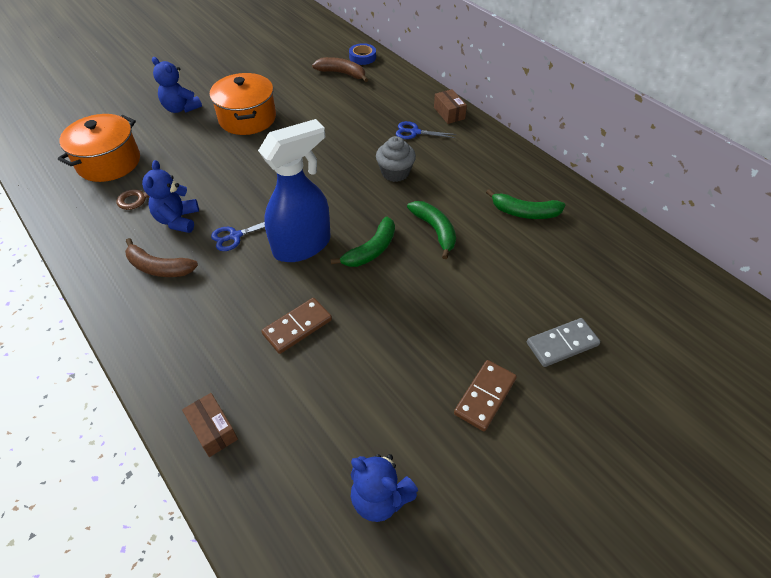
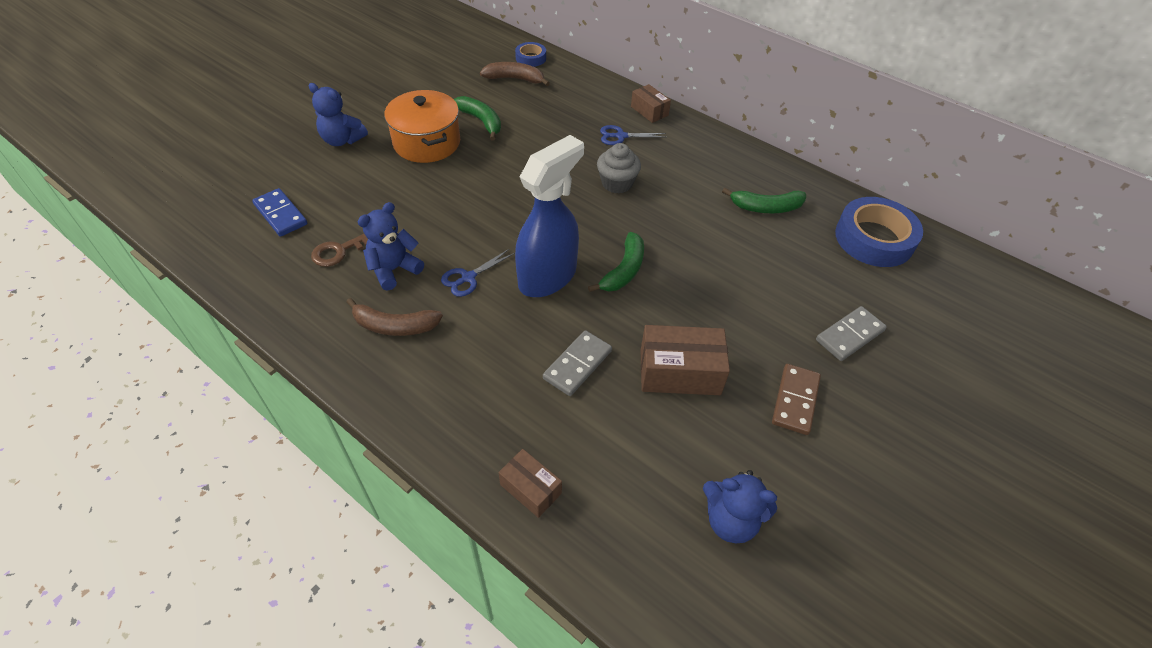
camera: 15 degrees left, 0 degrees up
orange pot [58,114,140,182] -> blue domino [252,188,308,237]
blue teddy bear [142,160,199,233] -> blue teddy bear turned 60 degrees clockwise [357,202,424,290]
brown domino [261,298,332,354] -> grey domino [543,330,612,396]
green banana [407,201,456,259] -> green banana moved to [454,96,501,141]
none -> brown box [641,325,730,395]
none -> blue tape [835,197,923,267]

